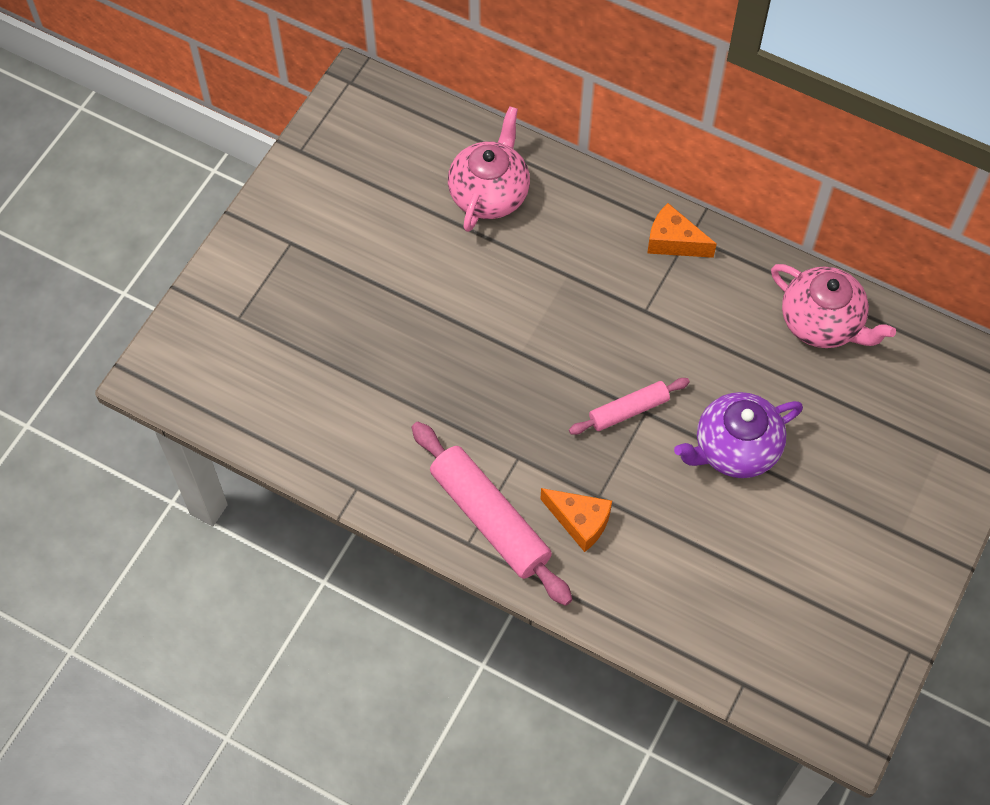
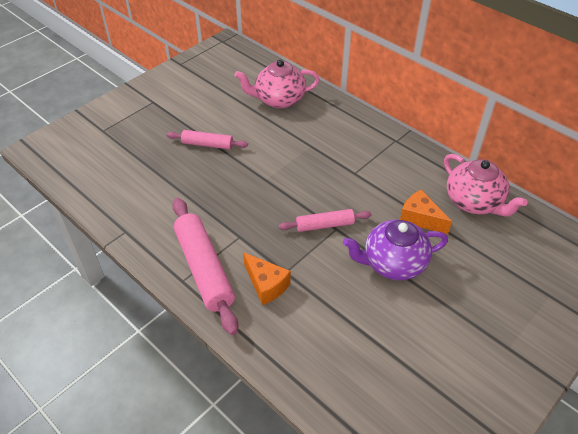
camera: 15 degrees right, 15 degrees down
pink teapot [448,106,530,232] -> pink teapot turned 135 degrees counterclockwise [235,59,320,109]
orange cheese [647,203,717,258] -> orange cheese moved to [400,190,452,234]
none -> pink rolling pin [167,130,248,150]

